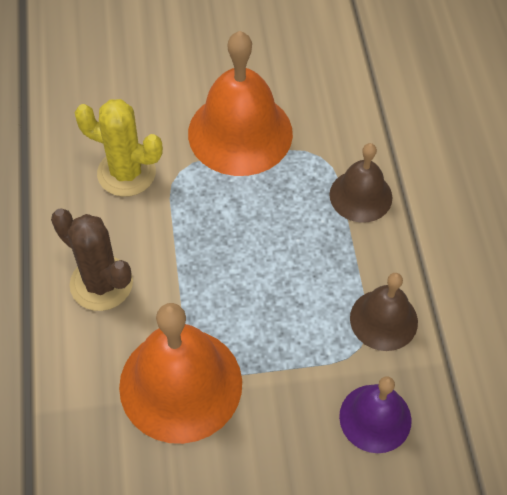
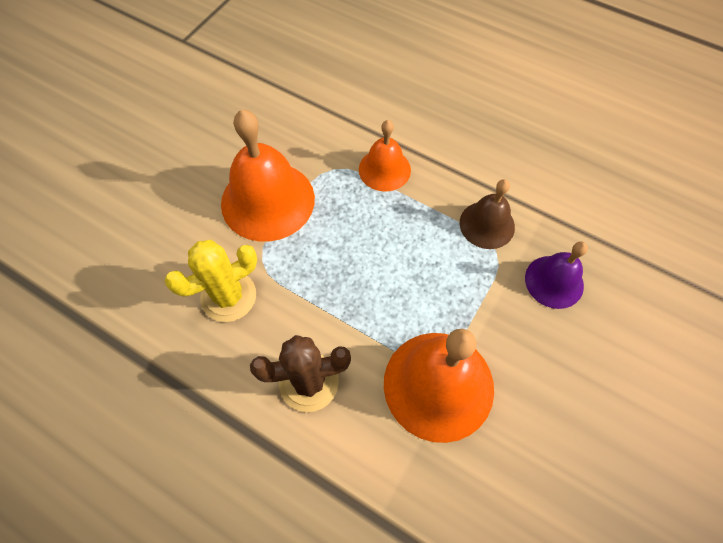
camera: 50 degrees left, 5 degrees up
brown bell [330,143,393,223] -> orange bell [359,120,411,192]

